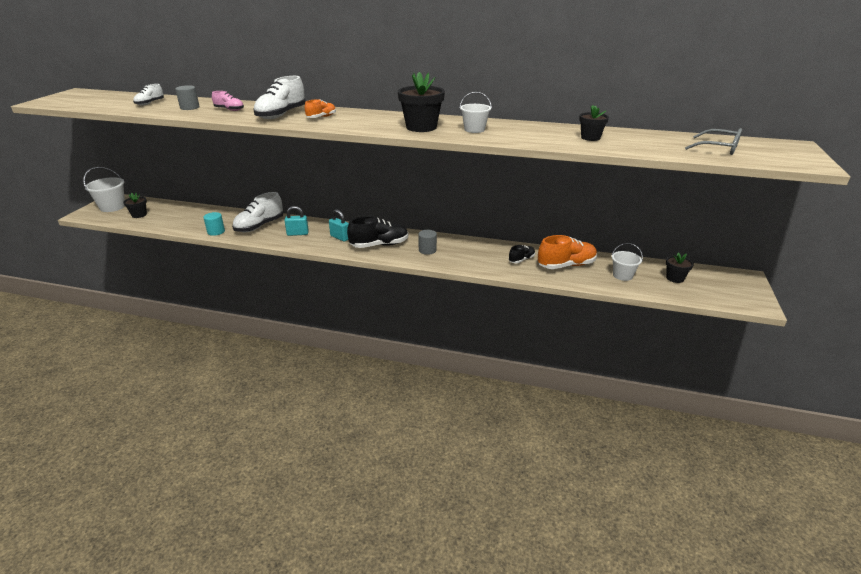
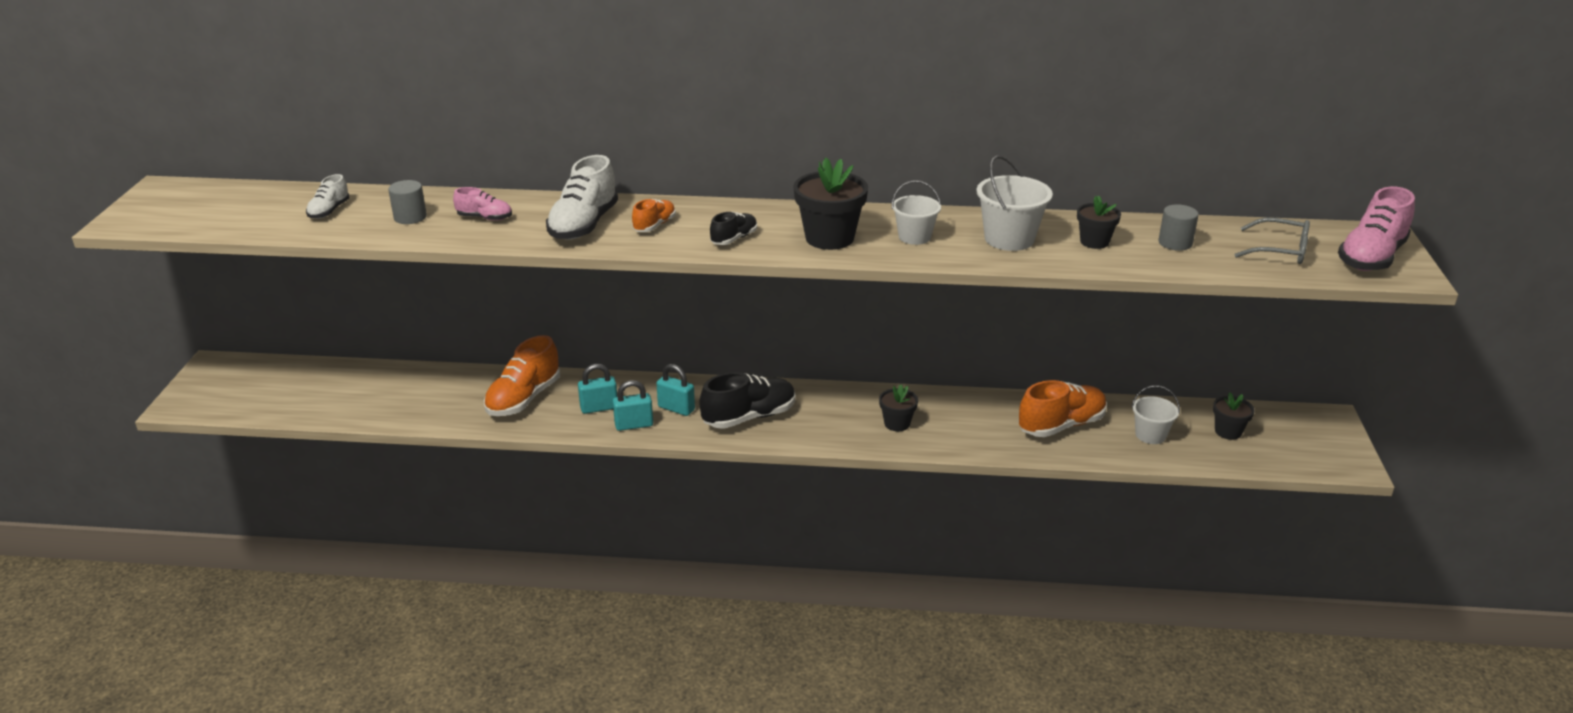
camera: 10 degrees left, 0 degrees up
white bucket [83,167,125,212] -> white bucket moved to [977,155,1053,251]
black flower pot [123,193,147,218] -> black flower pot moved to [879,384,918,431]
turquoise cylinder [203,212,225,236] -> none
white shoe [232,192,283,232] -> orange shoe [484,335,560,416]
grey cylinder [418,230,437,255] -> grey cylinder moved to [1158,204,1199,251]
black shoe [509,245,535,263] -> black shoe moved to [710,212,757,245]
none -> turquoise padlock [613,380,653,431]
none -> pink shoe [1338,187,1415,271]

